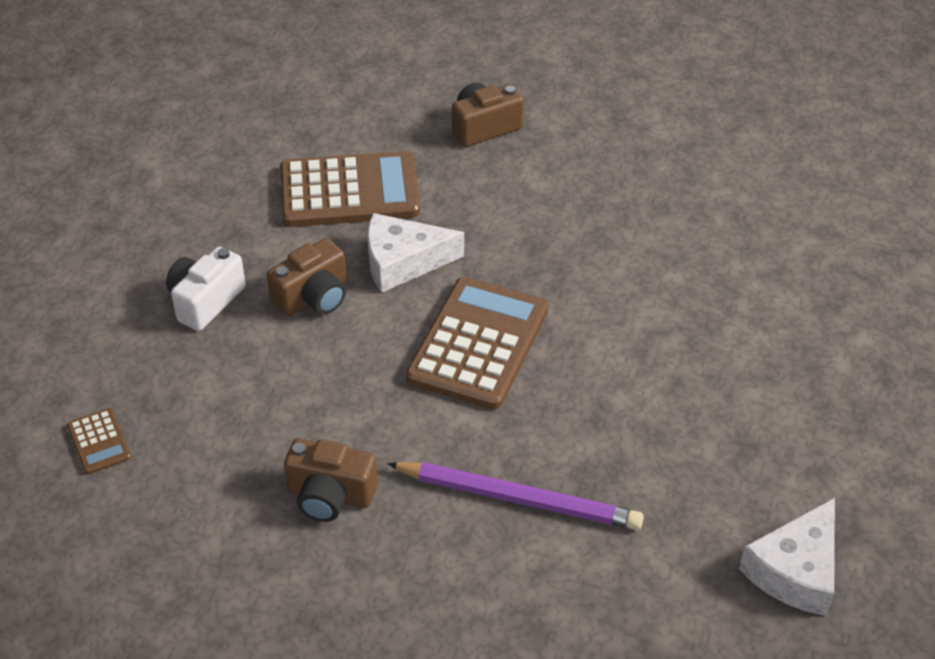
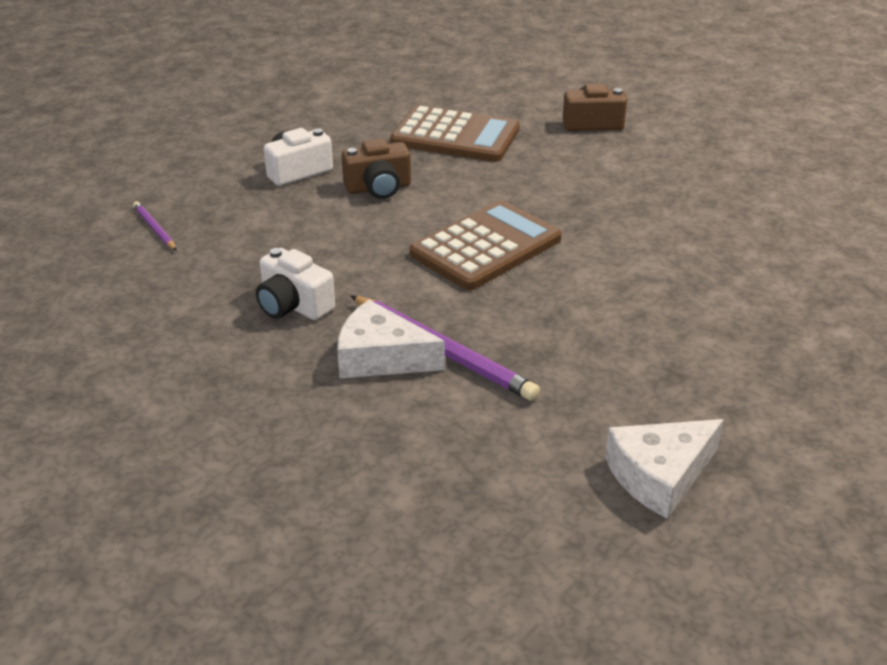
camera: 25 degrees right, 10 degrees down
brown calculator [67,408,131,475] -> purple pencil [133,202,176,250]
brown camera [284,438,378,522] -> white camera [256,248,335,320]
white cheese [367,213,464,293] -> white cheese moved to [337,300,445,379]

